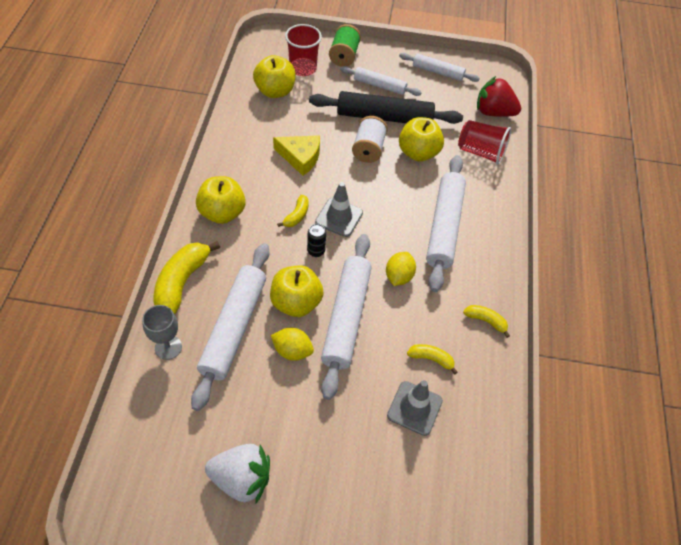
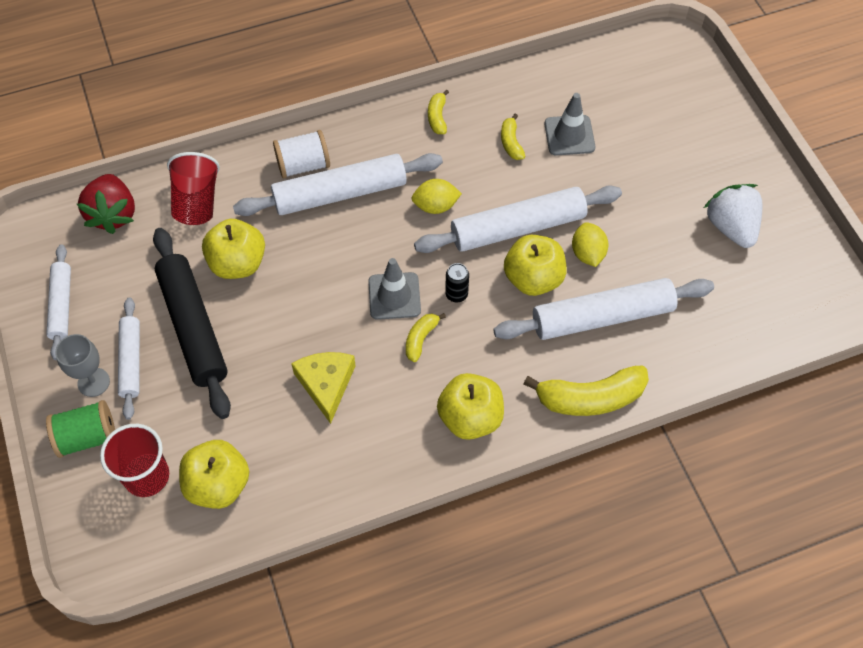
camera: 115 degrees left, 5 degrees up
grey goblet [142,305,182,360] -> grey goblet moved to [55,334,110,397]
yellow banana [277,195,308,227] -> yellow banana turned 60 degrees counterclockwise [406,313,446,362]
white spool [352,116,388,163] -> white spool moved to [273,130,330,178]

